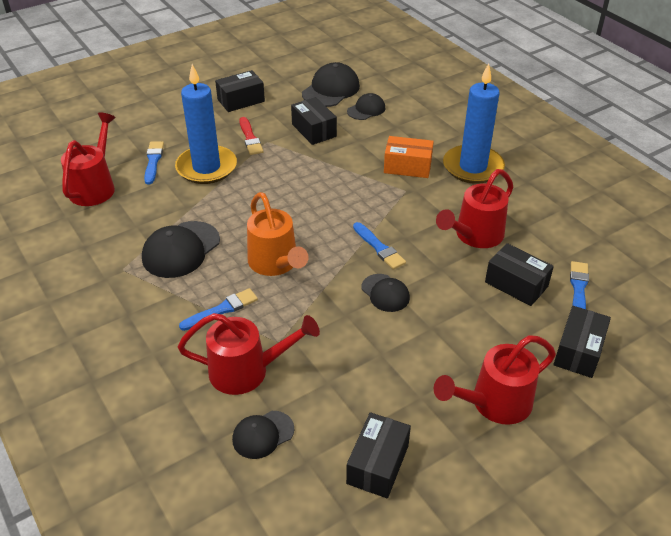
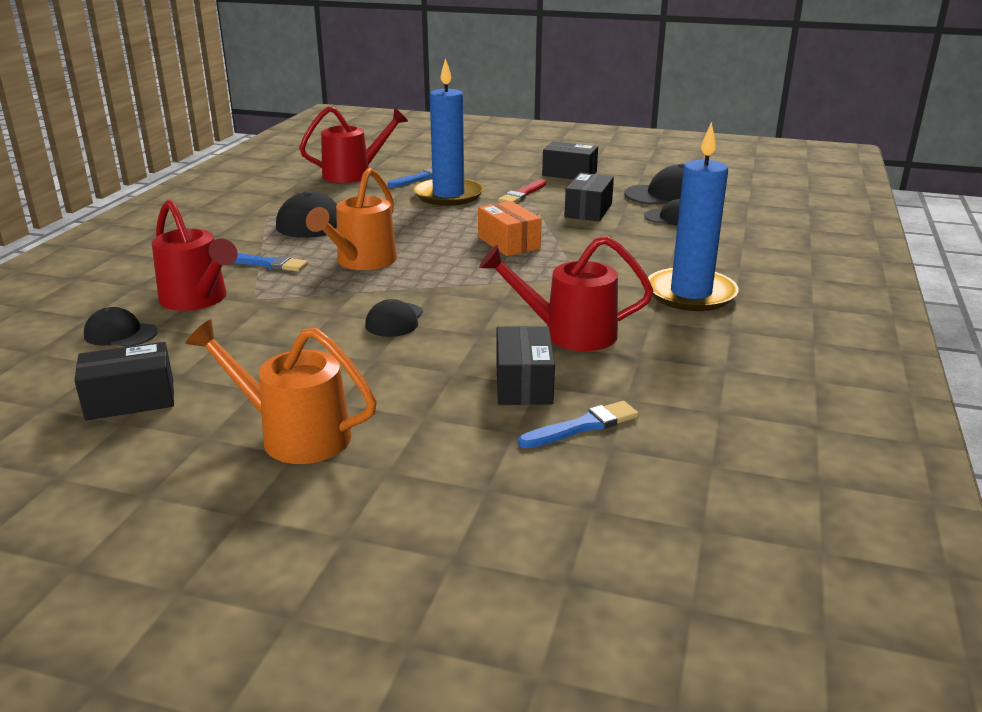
camera: 50 degrees right, 15 degrees down
blue brush [353,222,406,270] -> none
orange box [384,136,434,178] -> orange box moved to [478,201,542,256]
red watering can [434,335,556,425] -> orange watering can [185,319,377,464]
black box [553,306,611,378] -> none

